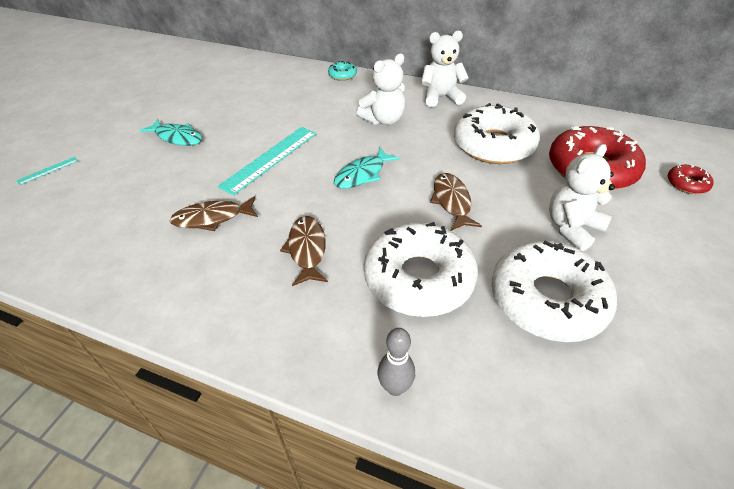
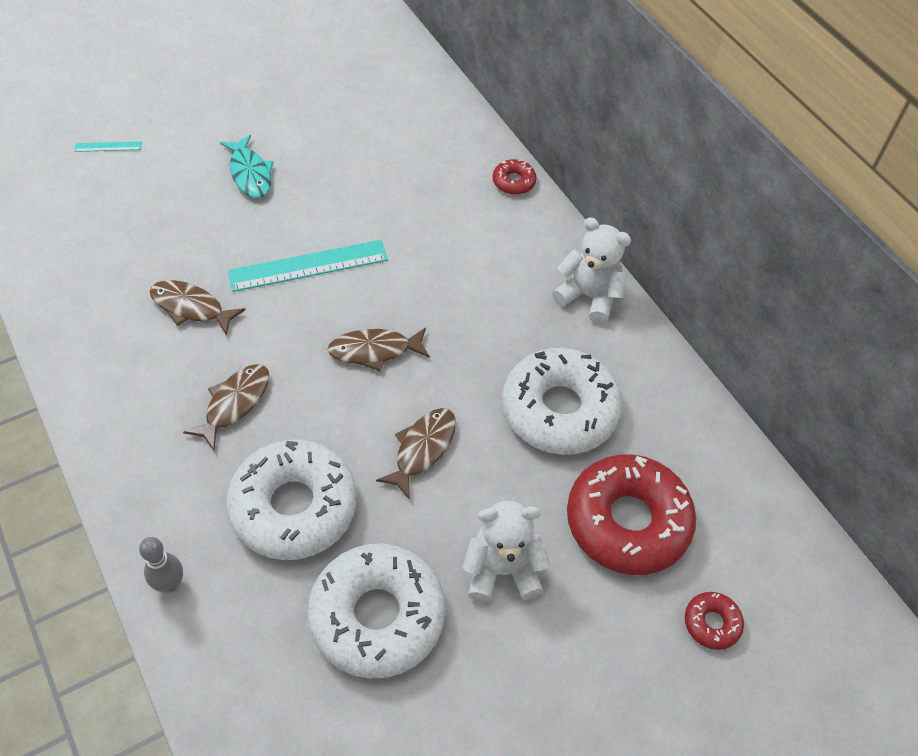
camera: 35 degrees right, 10 degrees up
turquoise donut [328,61,357,81] -> red donut [493,159,537,195]
turquoise fish [334,148,400,189] -> brown fish [327,327,430,371]
white teddy bear [357,54,406,125] -> none

